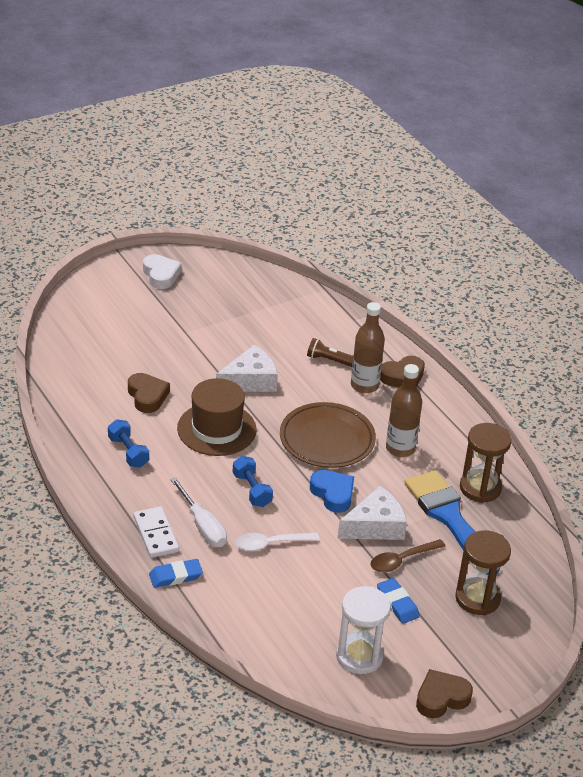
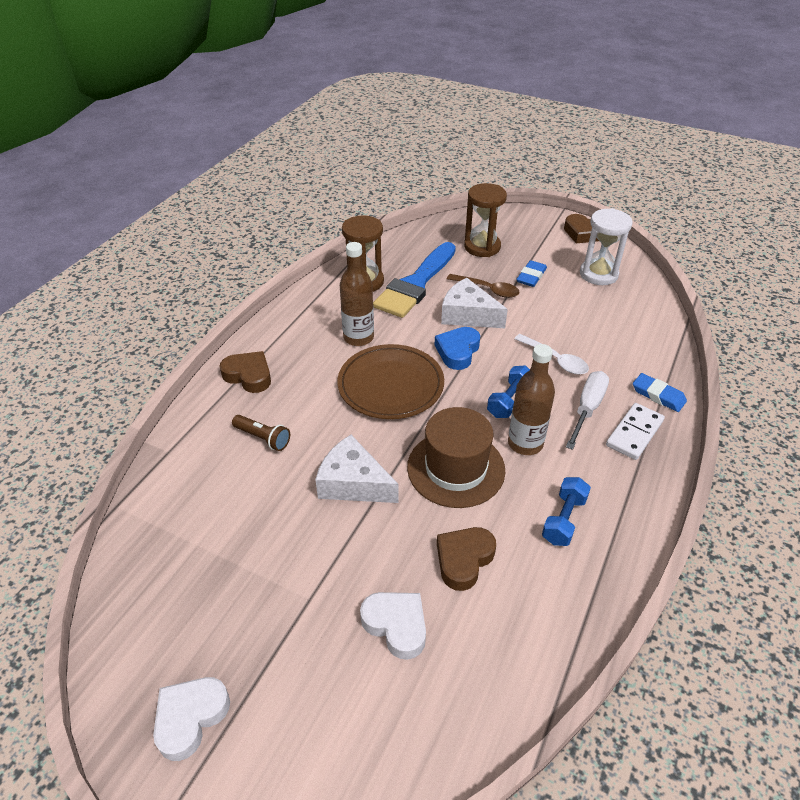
camera: 120 degrees left, 5 degrees up
brown flashlight [307,338,353,367] -> brown flashlight turned 45 degrees counterclockwise [232,415,290,451]
brown bottle [351,302,385,393] -> brown bottle moved to [508,344,555,455]
none -> white heart [360,592,426,660]

